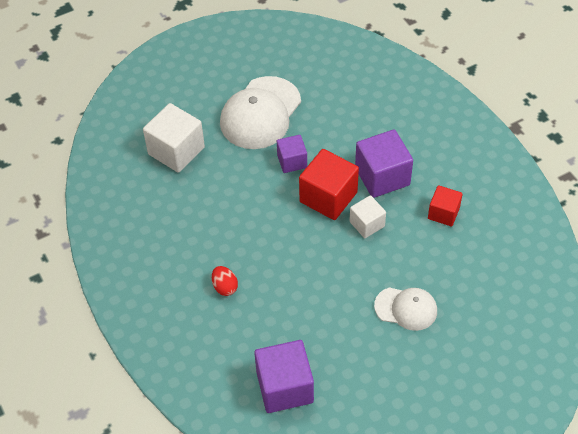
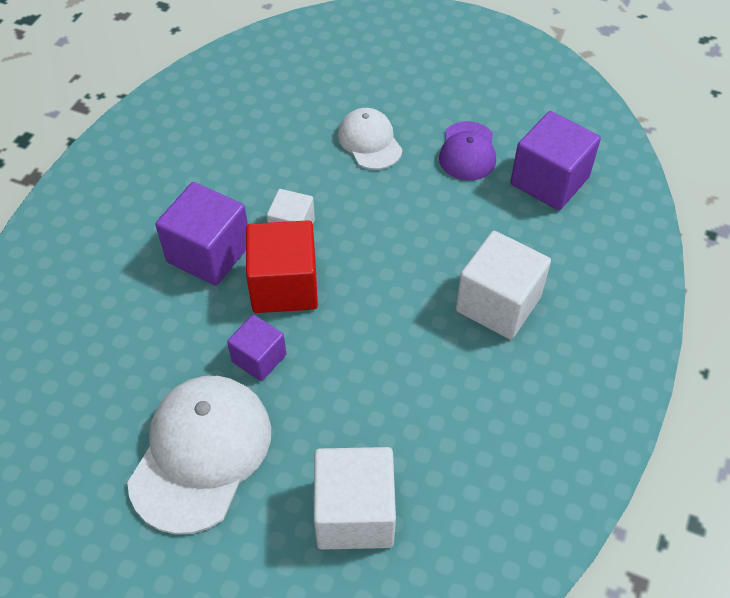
camera: 130 degrees left, 0 degrees up
red egg [212,266,238,296] -> white cube [456,231,551,339]
white cap [220,76,301,149] -> white cap turned 60 degrees counterclockwise [127,376,271,535]
red cube [428,185,462,226] -> none
none -> purple cap [439,121,496,181]

